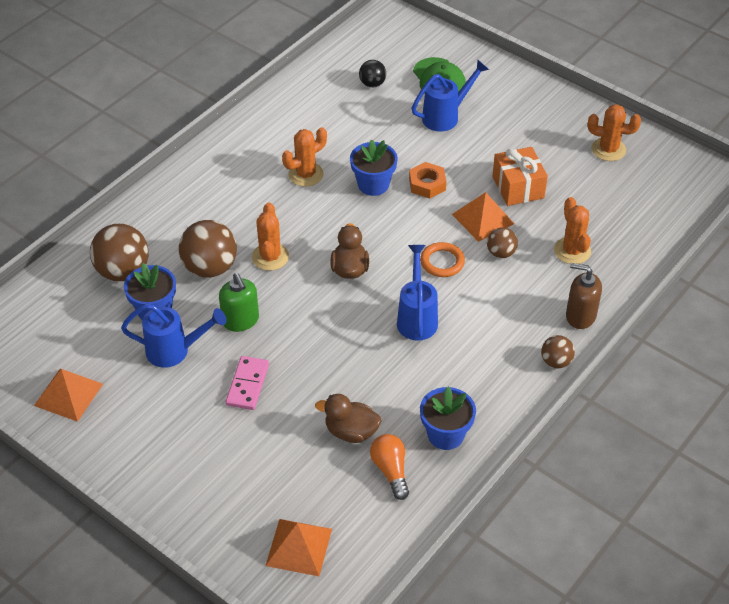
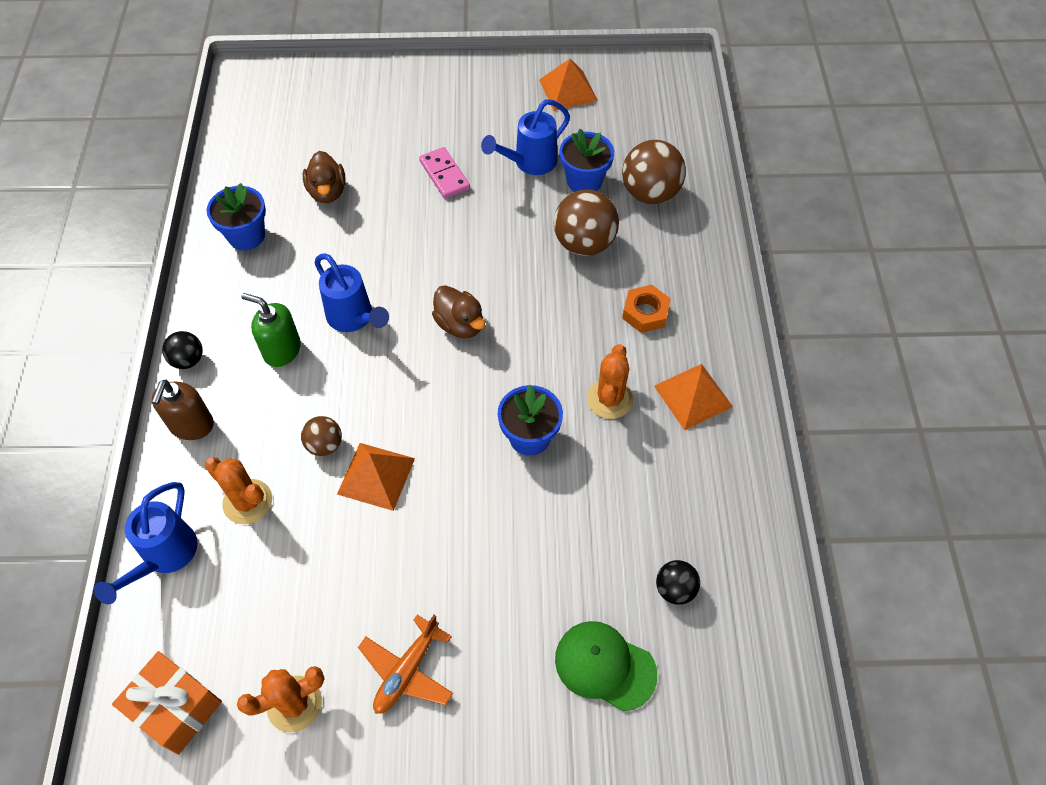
camera: 140 degrees right, 10 degrees up
green soap dispenser [219,273,259,332] -> green soap dispenser moved to [242,293,301,367]
orange cactus [252,203,289,271] -> none
orange pyramid [265,519,332,576] -> orange pyramid moved to [654,364,733,430]
brown duck [315,394,381,443] -> brown duck turned 105 degrees clockwise [303,151,346,203]
orange light bulb [370,434,409,500] -> none
orange nut [409,162,446,199] -> orange nut moved to [622,285,671,333]
blue watering can [412,60,489,131] -> blue watering can moved to [94,482,198,604]
orange ring [420,242,465,277] -> none
orange gift [492,147,548,206] -> orange gift moved to [112,651,222,755]
brown ball [541,335,575,369] -> black ball [162,331,203,369]
brown soap dispenser [566,263,602,329] -> brown soap dispenser turned 120 degrees clockwise [152,380,214,440]
none -> orange plane [358,615,453,714]

